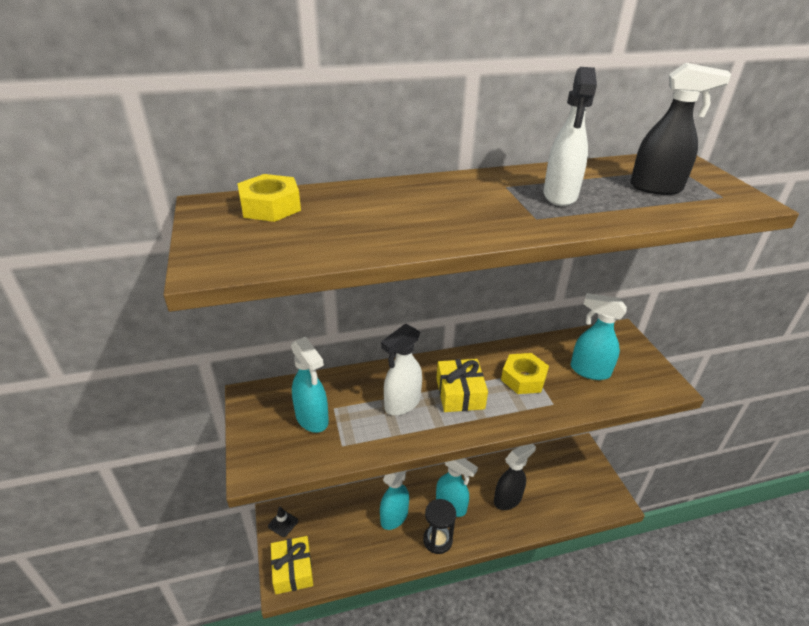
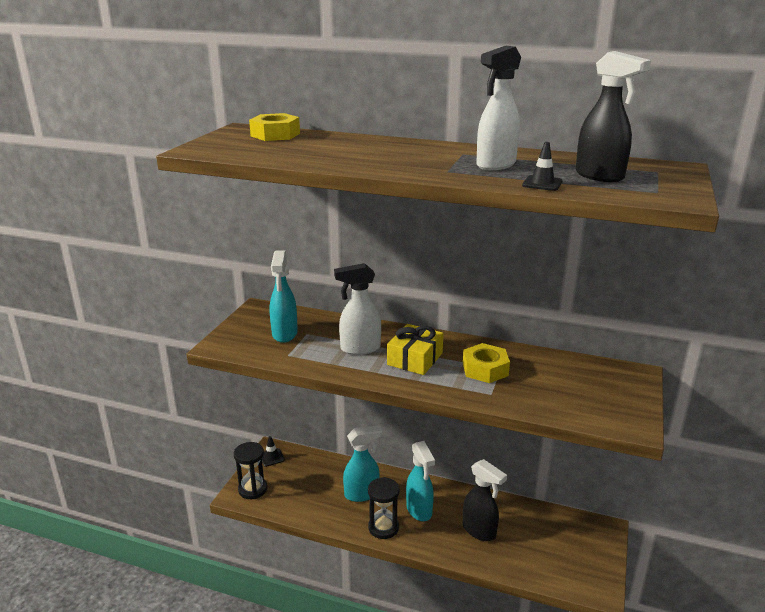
camera: 35 degrees right, 10 degrees down
yellow gift [271,536,313,594] -> black hourglass [234,442,267,499]
black spray bottle [494,444,536,510] -> black spray bottle turned 45 degrees clockwise [463,459,507,541]
turquoise spray bottle [571,293,627,380] -> none
none -> black traffic cone [522,142,563,191]

